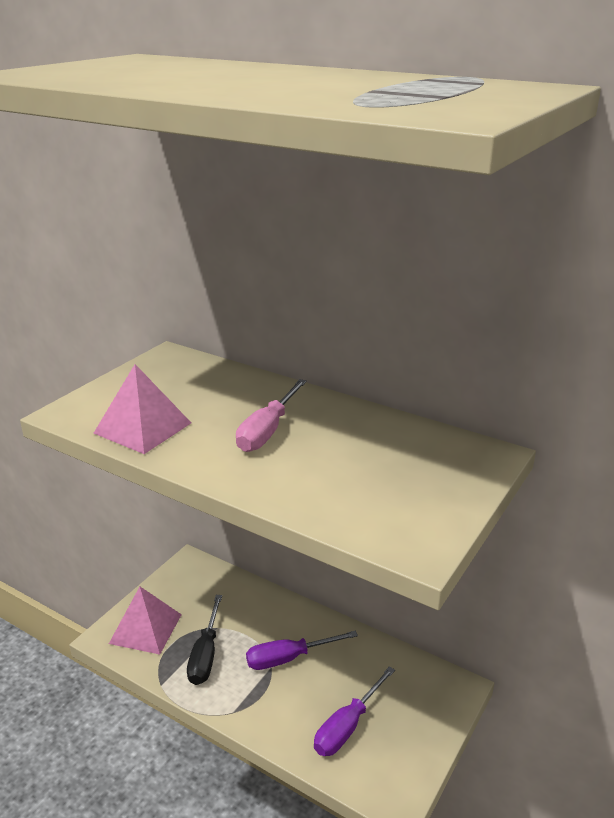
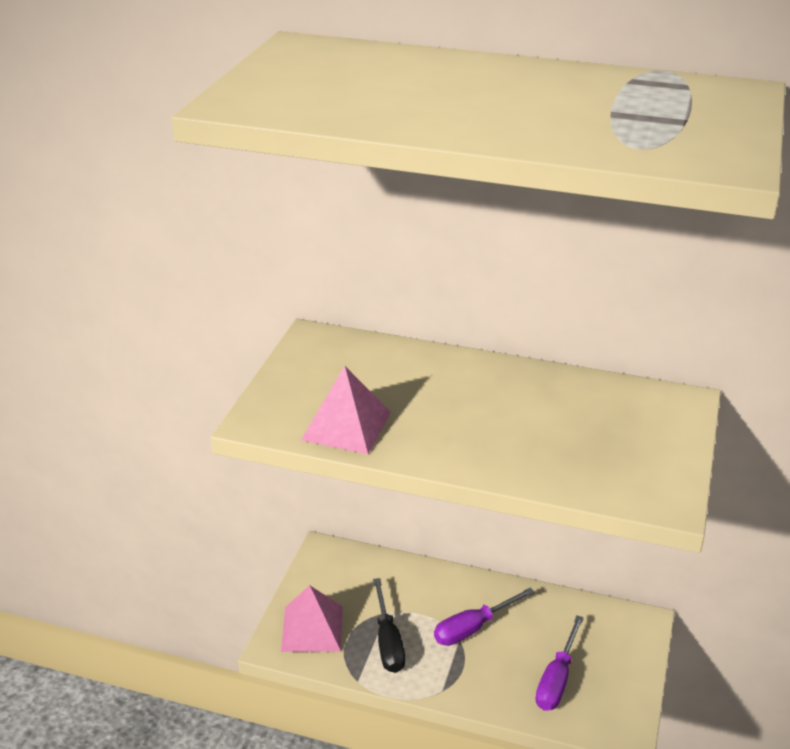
camera: 15 degrees left, 5 degrees up
pink screwdriver [236,379,307,452] -> none

